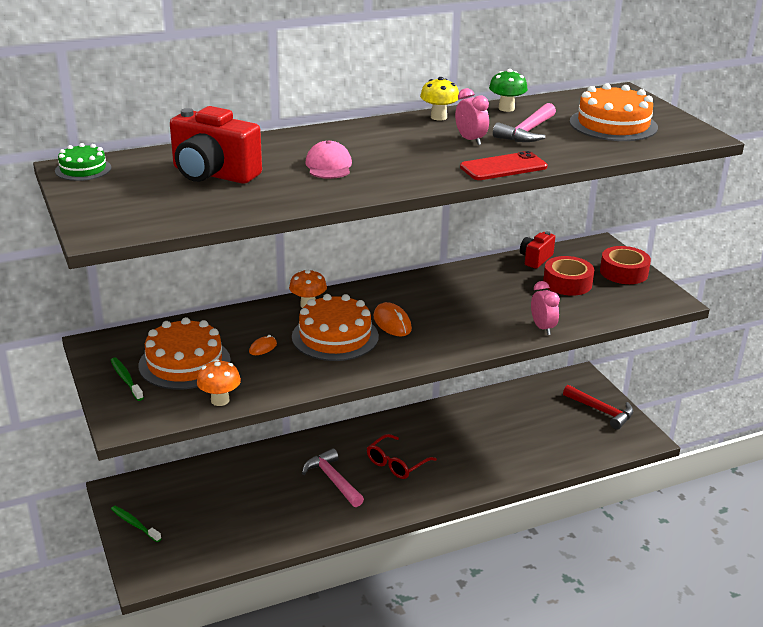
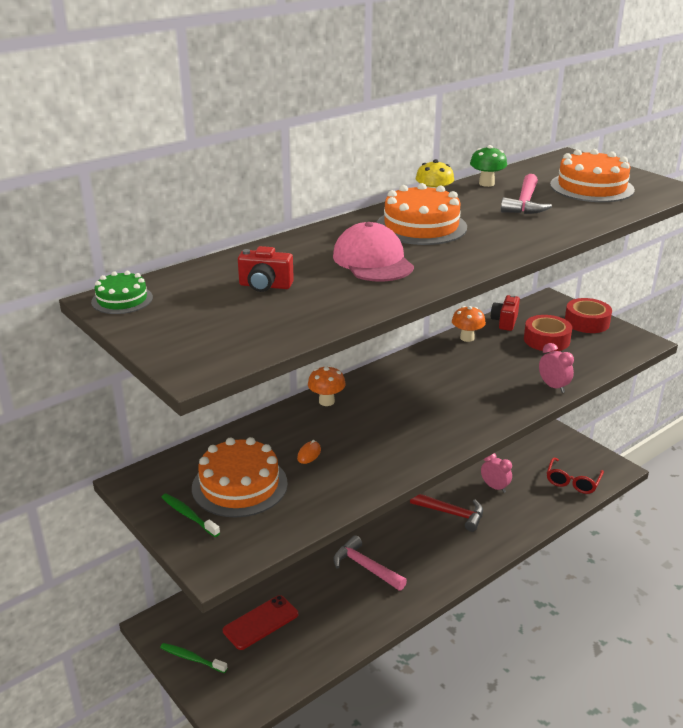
camera: 15 degrees left, 0 degrees up
red camera [170,106,262,184] -> red camera [238,246,294,292], size x0.56
orange mushroom [197,359,241,406] -> orange mushroom moved to [452,306,486,342]
orange cake [292,294,379,361] -> orange cake moved to [376,183,467,245]
pink cap [305,140,352,179] -> pink cap [333,222,414,282], size x1.50
red glasses [367,434,437,479] -> red glasses moved to [547,457,604,494]
orange mouse [374,302,412,336] -> none
pink clock [455,88,489,145] -> pink clock moved to [481,453,512,493]
red phone [460,151,548,180] -> red phone moved to [223,595,298,650]
red hammer [563,385,633,430] -> red hammer moved to [410,494,483,532]

